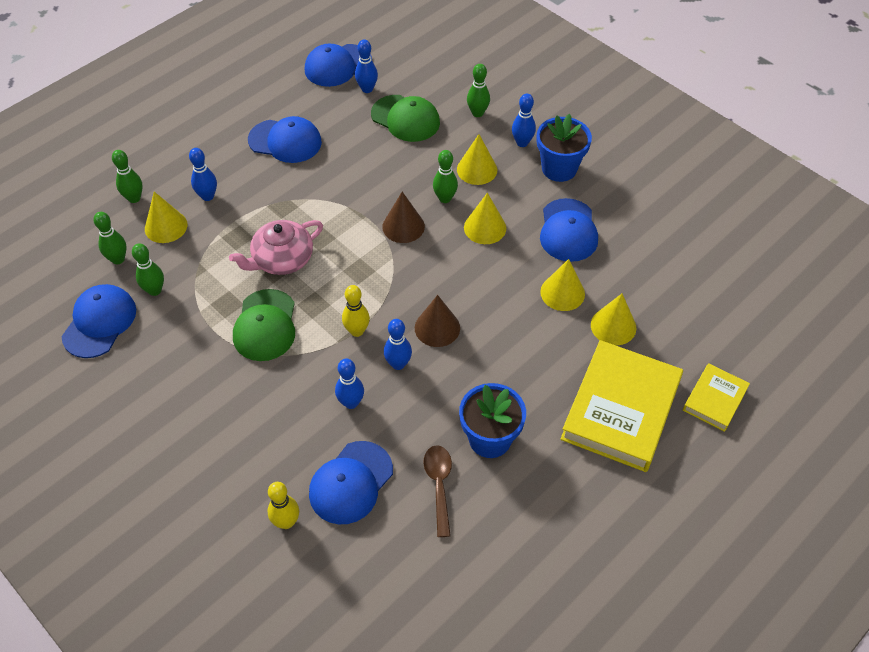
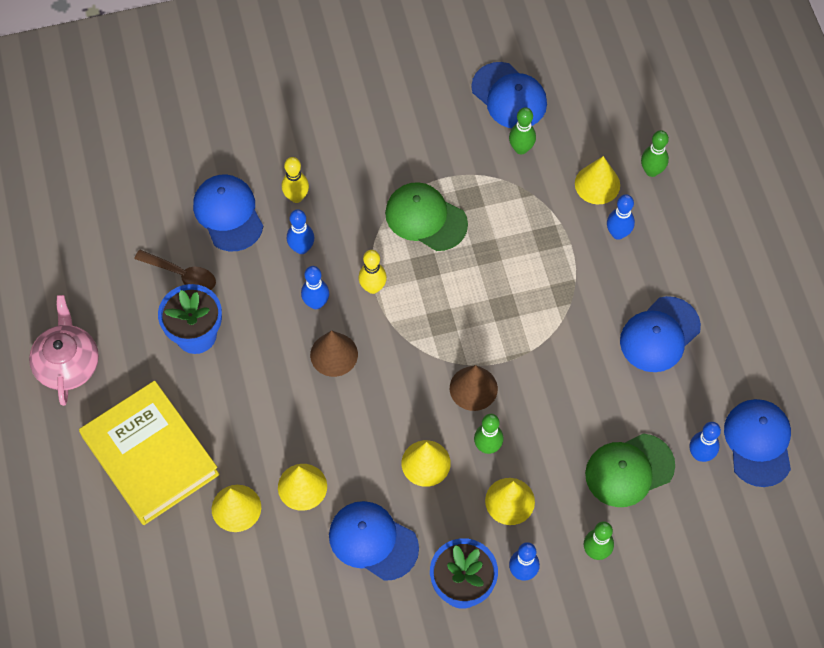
camera: 120 degrees right, 10 degrees up
green bowling pin [93,212,127,264] -> none
pink teapot [229,220,323,275] -> pink teapot moved to [29,295,99,406]
yellow bowling pin [267,482,299,529] -> yellow bowling pin moved to [282,157,309,203]
yellow book [683,363,750,432] -> none

